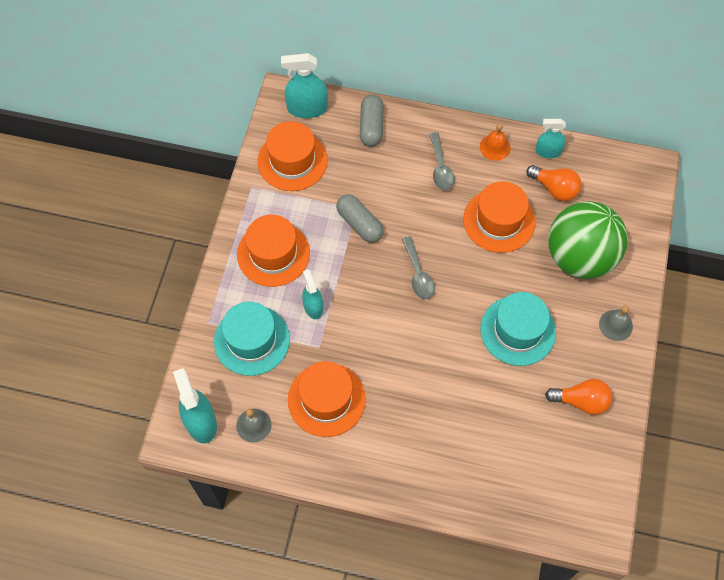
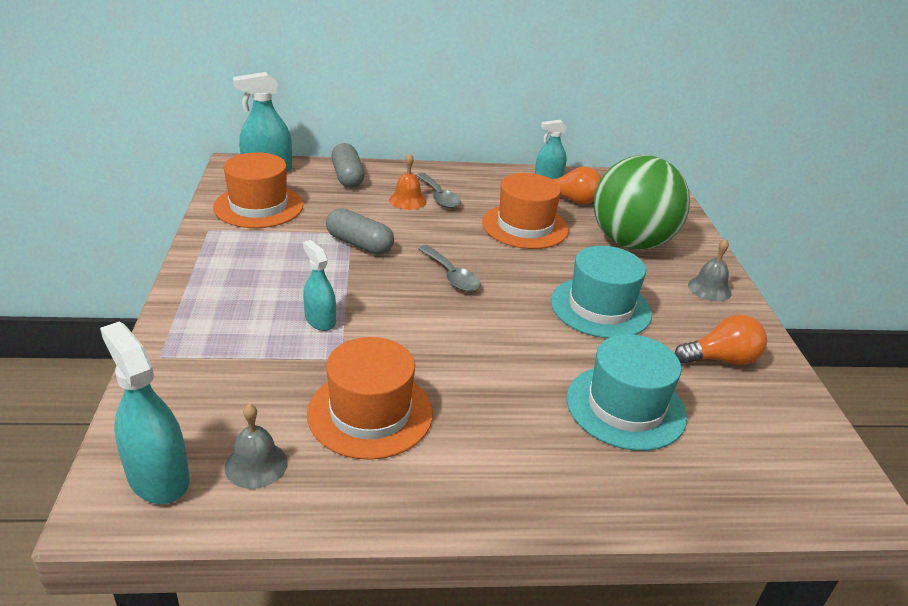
camera: 20 degrees left, 30 degrees down
turquoise hat [214,302,290,376] -> turquoise hat moved to [567,334,687,451]
orange hat [237,215,310,287] -> none
orange bell [480,123,511,161] -> orange bell moved to [389,153,426,210]

